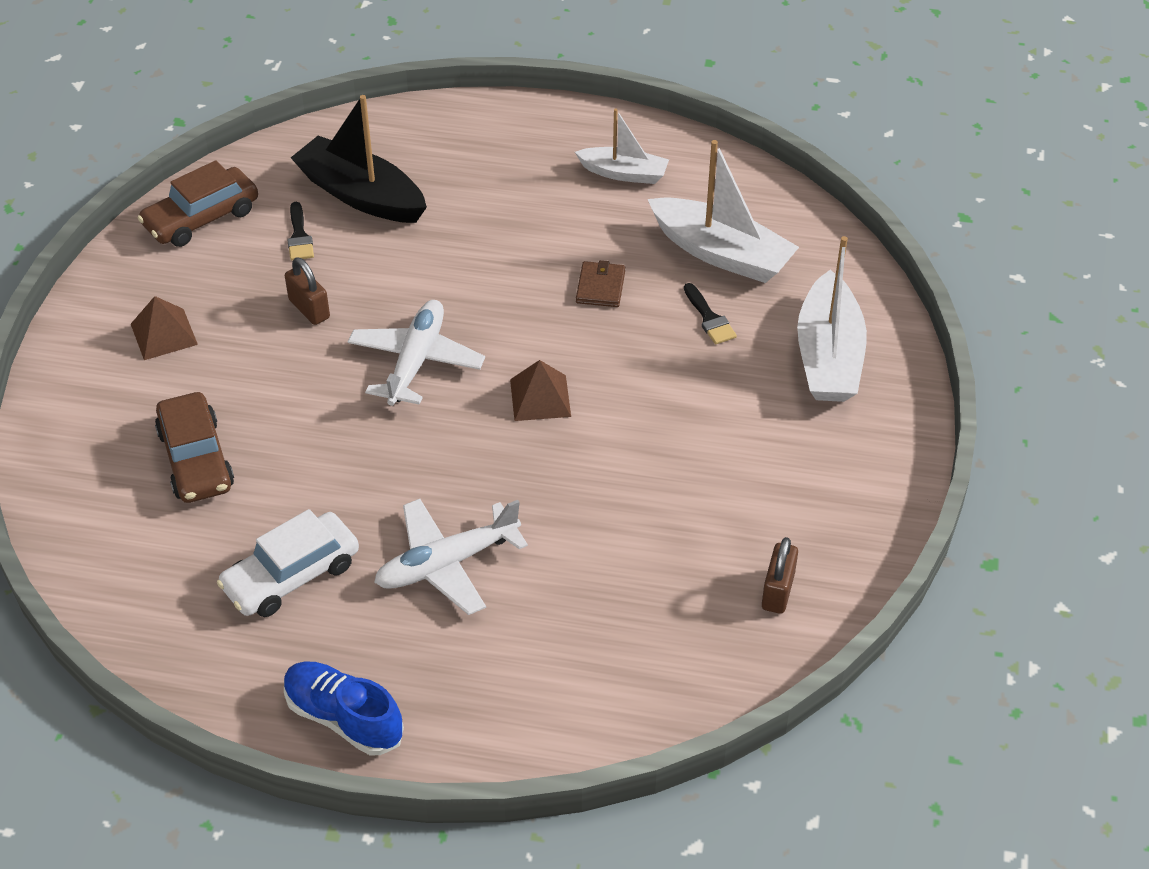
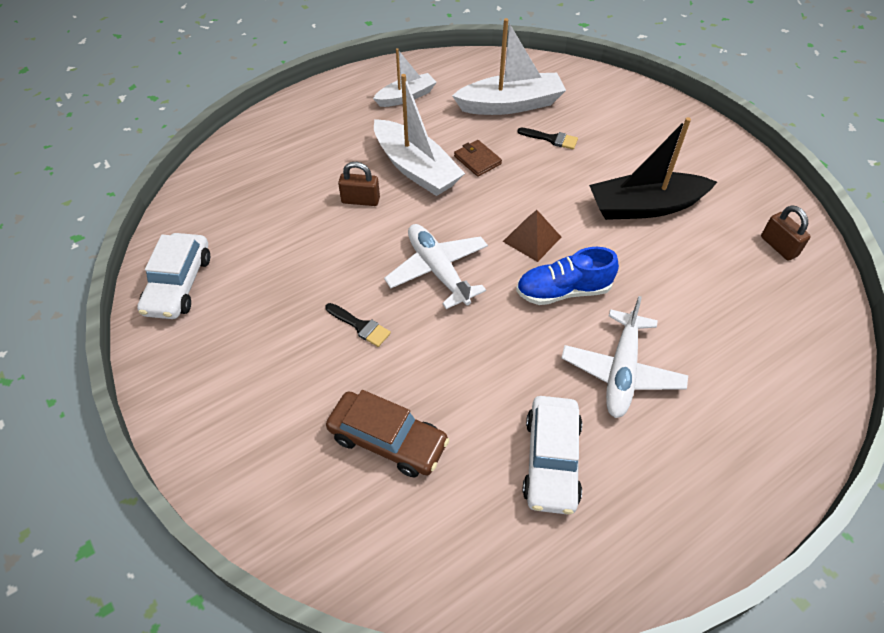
camera: 45 degrees left, 5 degrees up
brown pyramid [131,296,198,360] -> none
brown car [138,160,258,247] -> white car [137,233,210,319]
blue shoe [284,661,404,755] -> blue shoe moved to [516,247,619,305]
brown padlock [285,257,330,325] -> brown padlock moved to [338,162,380,206]
black brush [287,202,314,260] -> black brush moved to [325,303,391,347]
black boat [291,95,427,223] -> black boat moved to [589,117,717,220]
white boat [797,236,867,402] -> white boat moved to [374,74,465,196]

